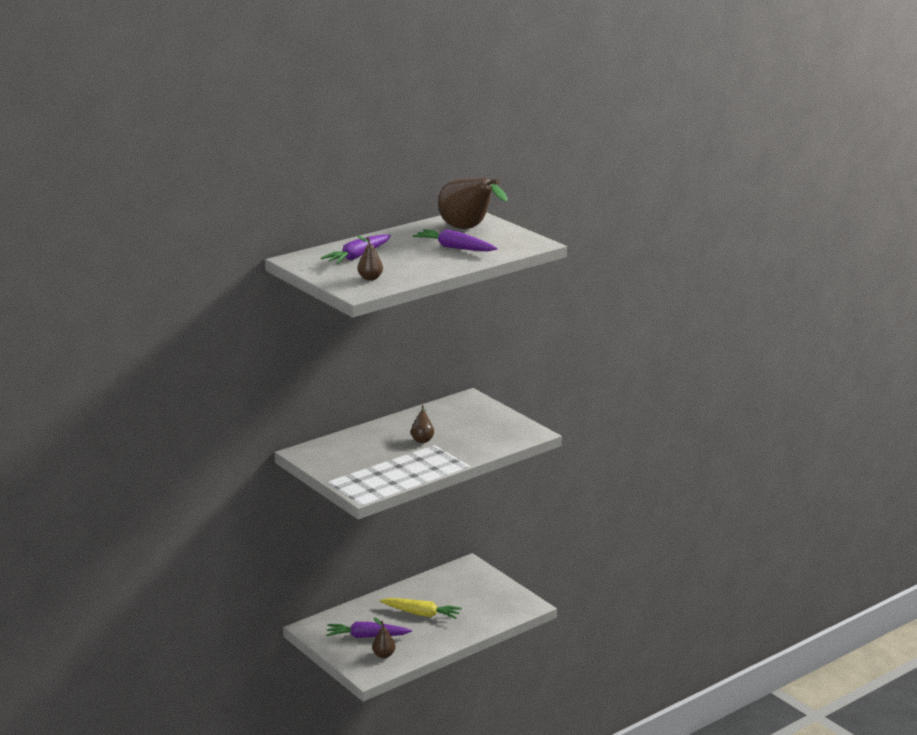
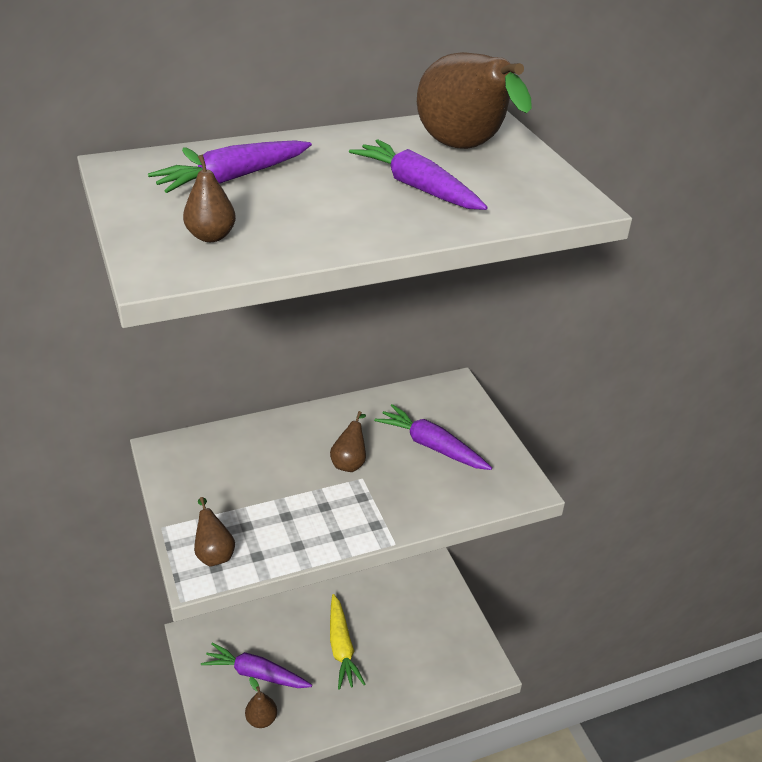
camera: 15 degrees right, 15 degrees up
yellow carrot [380,598,462,619] -> yellow carrot turned 45 degrees clockwise [330,594,365,690]
none -> brown pear [194,497,235,566]
none -> purple carrot [374,404,492,470]

